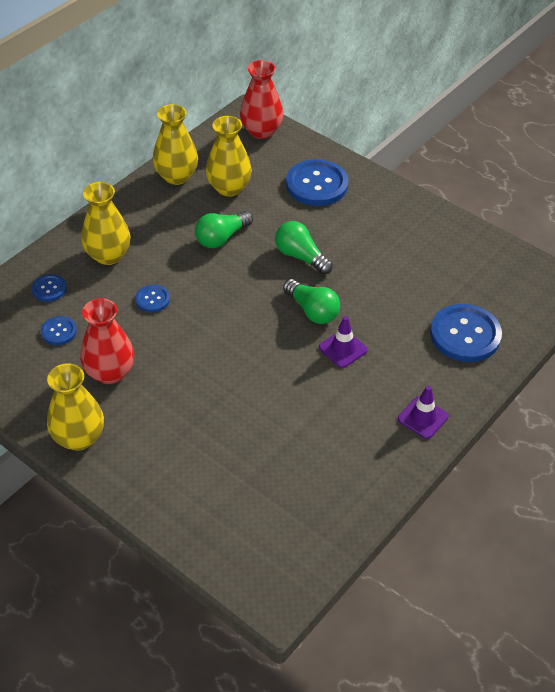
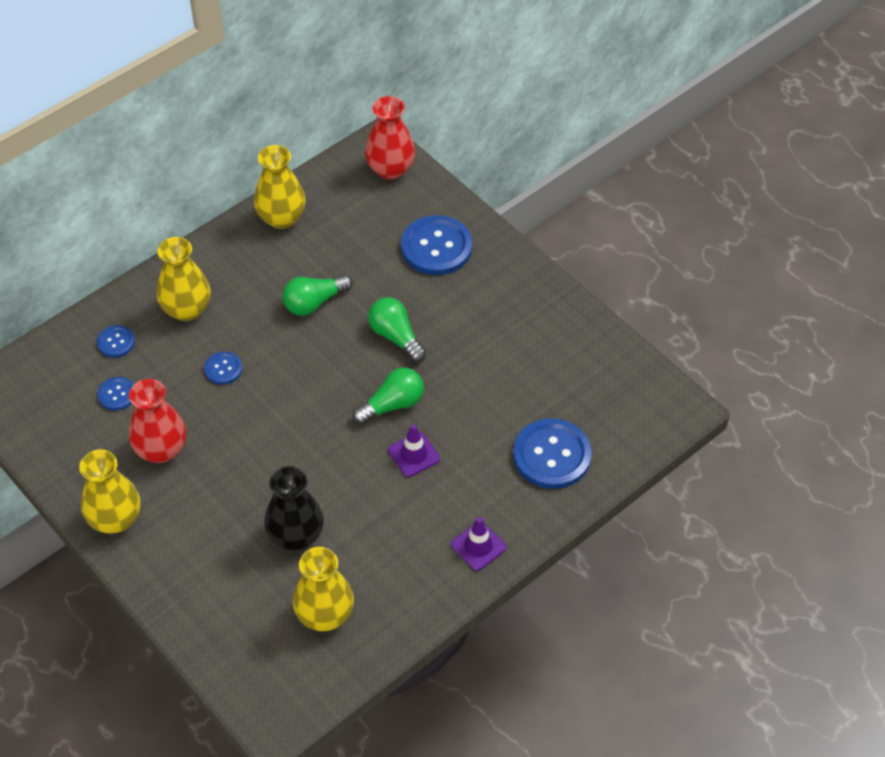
camera: 10 degrees right, 5 degrees up
yellow vase [206,116,252,197] -> yellow vase moved to [293,547,354,631]
green light bulb [283,279,340,324] -> green light bulb turned 90 degrees counterclockwise [352,368,424,425]
none -> black vase [264,466,324,551]

